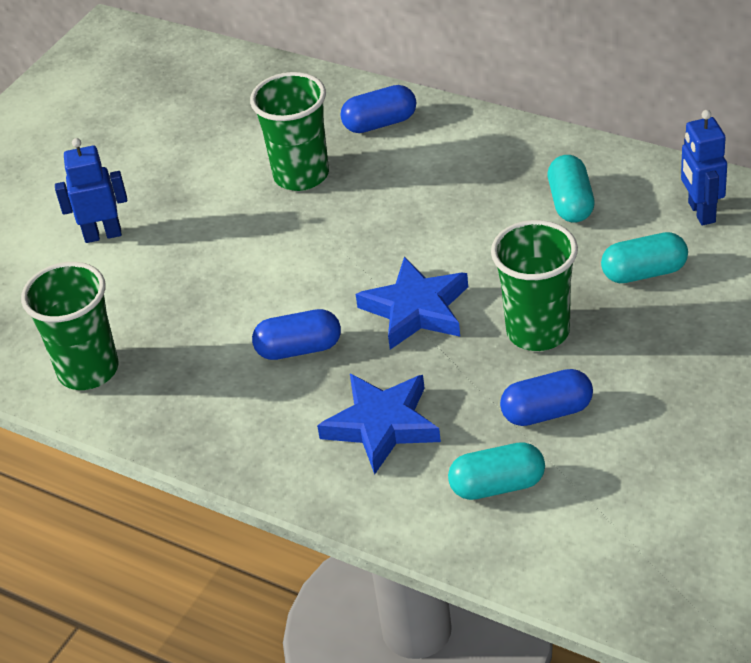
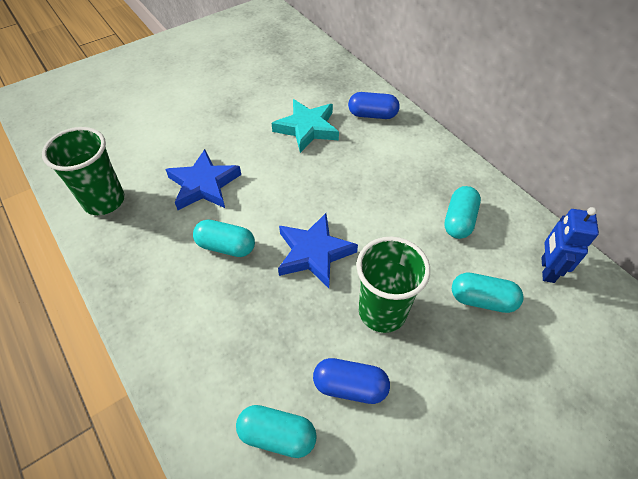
camera: 20 degrees right, 10 degrees up
blue robot [55,138,127,243] -> none
green cup [250,72,329,191] -> turquoise star [272,99,339,153]
blue capsule [252,309,341,360] -> turquoise capsule [193,219,255,257]
blue star [317,374,441,475] -> blue star moved to [165,149,241,210]

